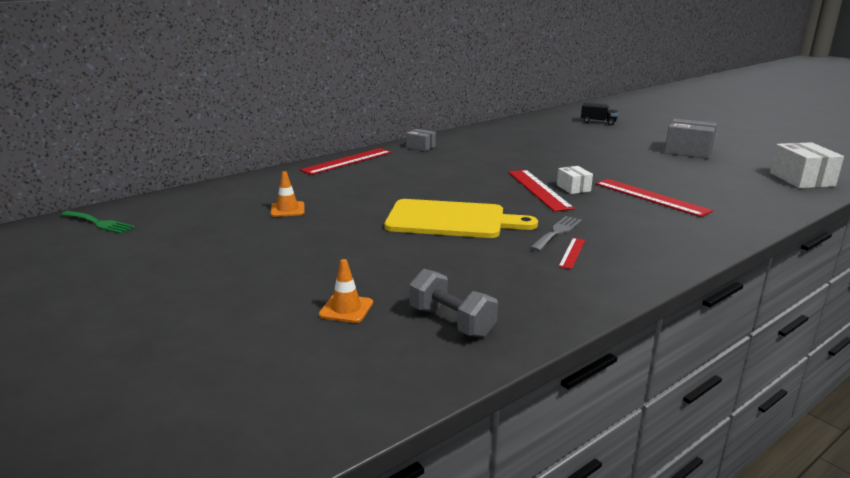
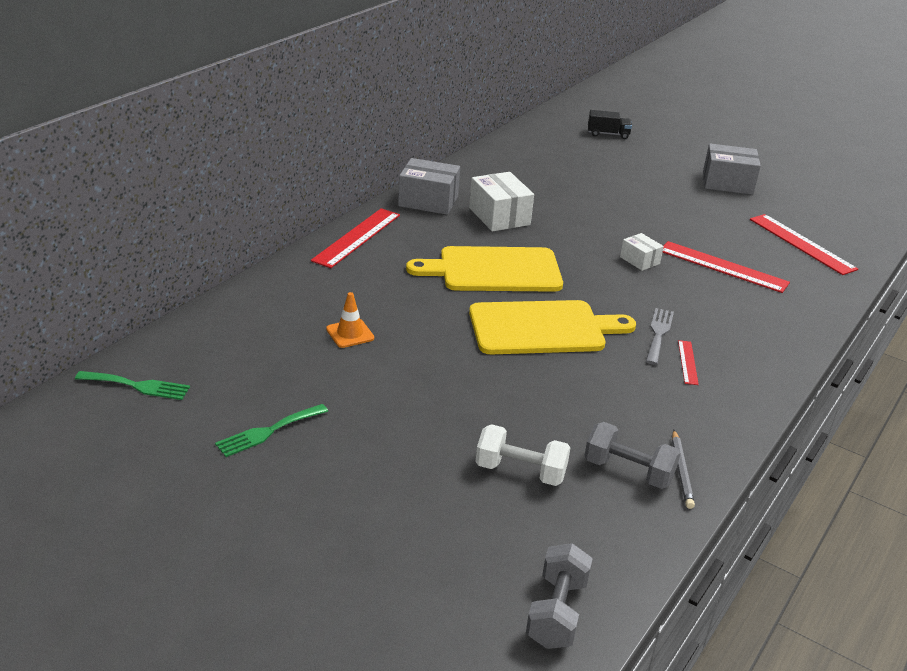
camera: 20 degrees left, 10 degrees up
orange traffic cone [319,259,373,323] -> white dumbbell [475,424,570,486]
grey box [406,129,436,151] -> grey box [398,158,460,215], size x1.76
red ruler [508,170,574,212] -> red ruler moved to [750,214,858,275]
white box [770,142,844,188] -> white box moved to [469,172,534,232]
none -> green fork [215,404,328,457]
none -> yellow cutting board [406,246,563,292]
none -> grey dumbbell [526,543,593,649]
none -> grey pencil [672,430,695,509]

